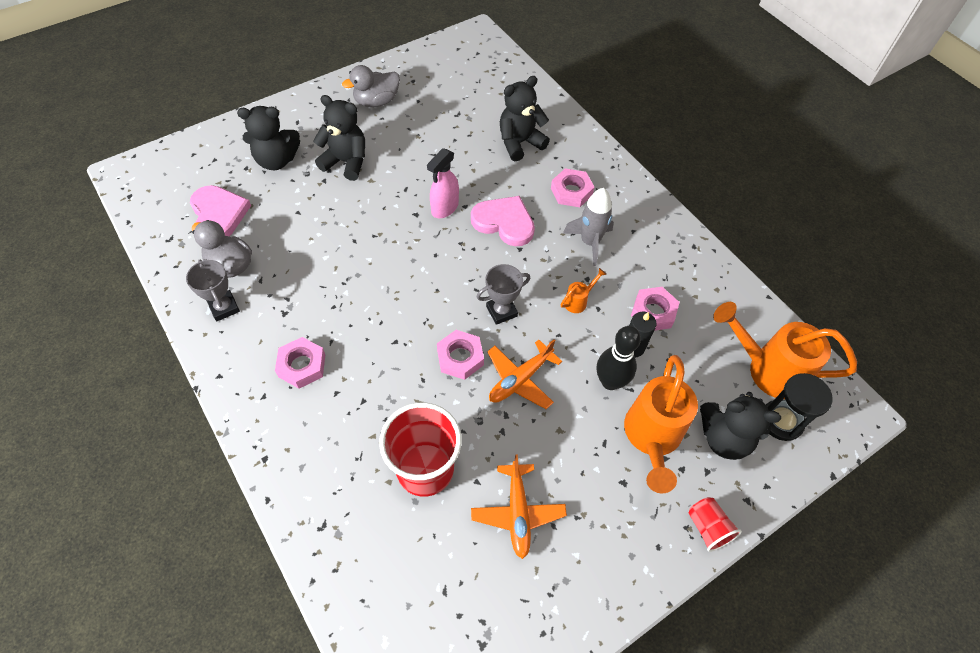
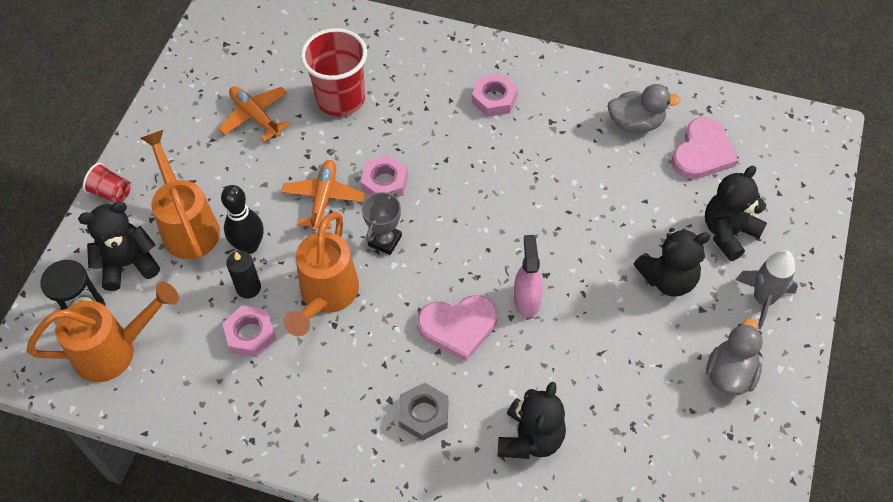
camera: 145 degrees right, 0 degrees up
grey trophy [186,260,240,321] -> none
pink heart [190,185,251,236] -> pink heart turned 90 degrees counterclockwise [671,117,738,179]
pink nut [551,168,594,207] -> grey nut [398,383,448,441]
orange watering can [561,268,607,313] -> orange watering can [284,212,359,336], size x2.35
grey rocket [563,188,614,266] -> grey rocket moved to [736,250,798,330]

